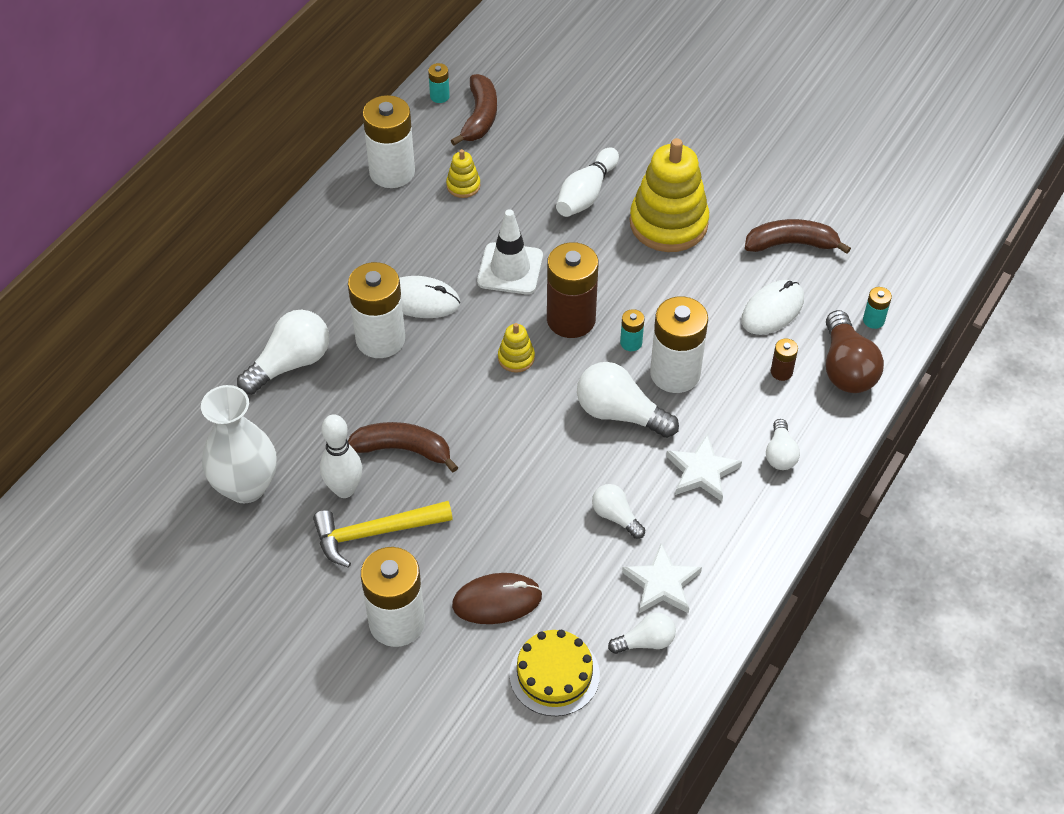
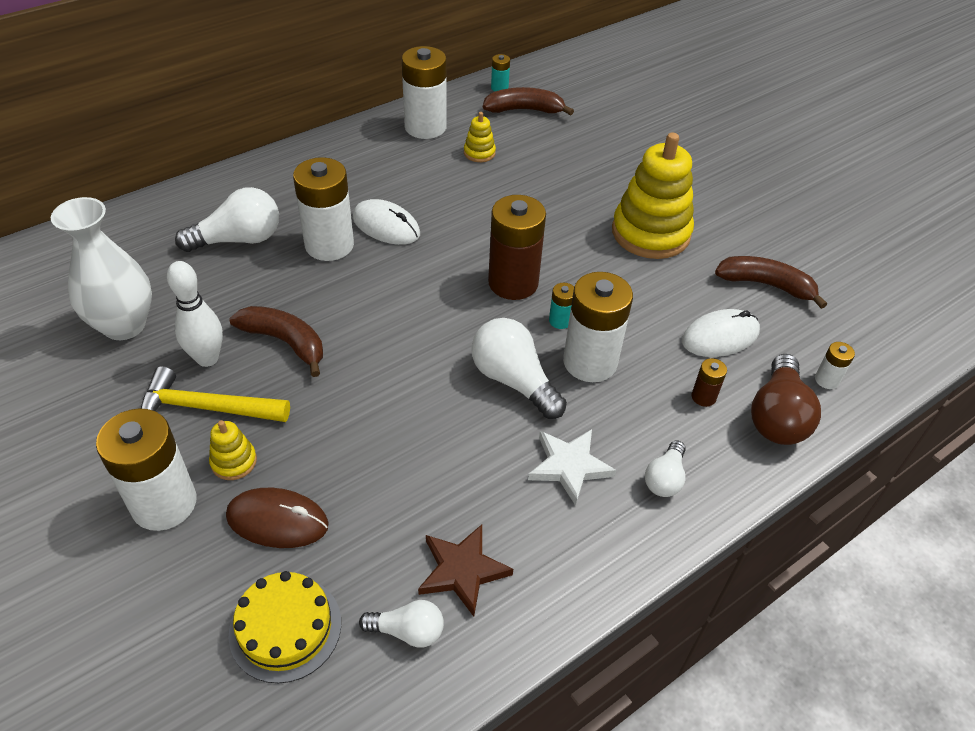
camera: 20 degrees right, 5 degrees down
brown banana [451,74,497,146] -> brown banana turned 120 degrees counterclockwise [483,87,574,116]
white traffic cone [477,209,543,294] -> none
yellow stacking toy [498,323,535,373] -> yellow stacking toy moved to [209,420,257,480]
white bowling pin [556,148,619,217] -> none
white light bulb [592,484,645,539] -> none
white star [622,543,702,614] -> brown star [418,525,513,617]
turquoise battery [863,287,892,329] -> white battery [815,342,855,389]

